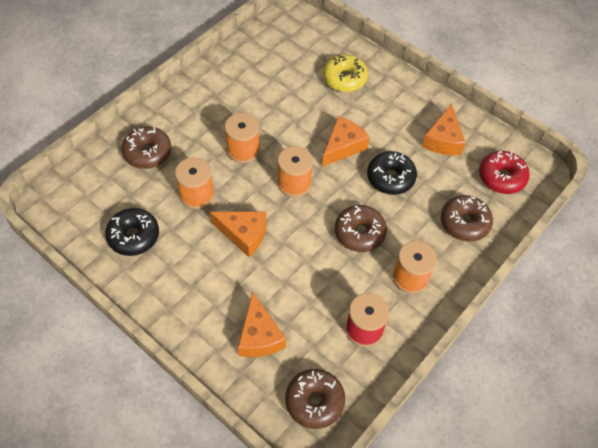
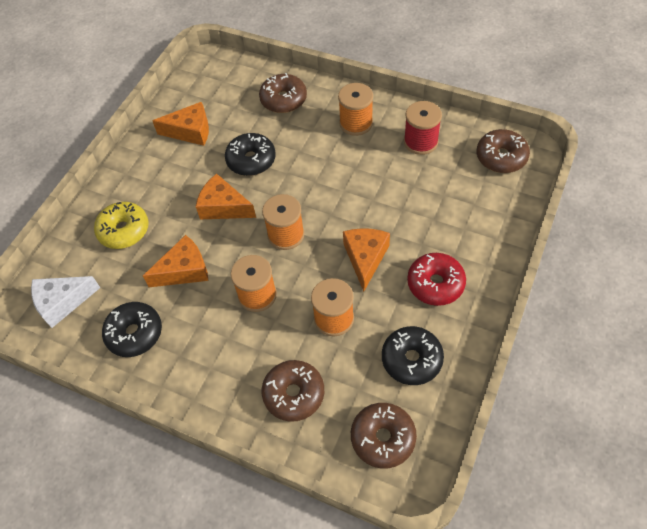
camera: 100 degrees left, 0 degrees up
orange cheese [238,292,286,357] -> orange cheese moved to [143,235,208,287]
brown donut [335,205,387,252] -> brown donut moved to [351,403,417,469]
red donut [479,151,530,194] -> red donut moved to [407,253,466,306]
none -> white cheese [31,276,100,328]
none -> black donut [102,302,162,357]

